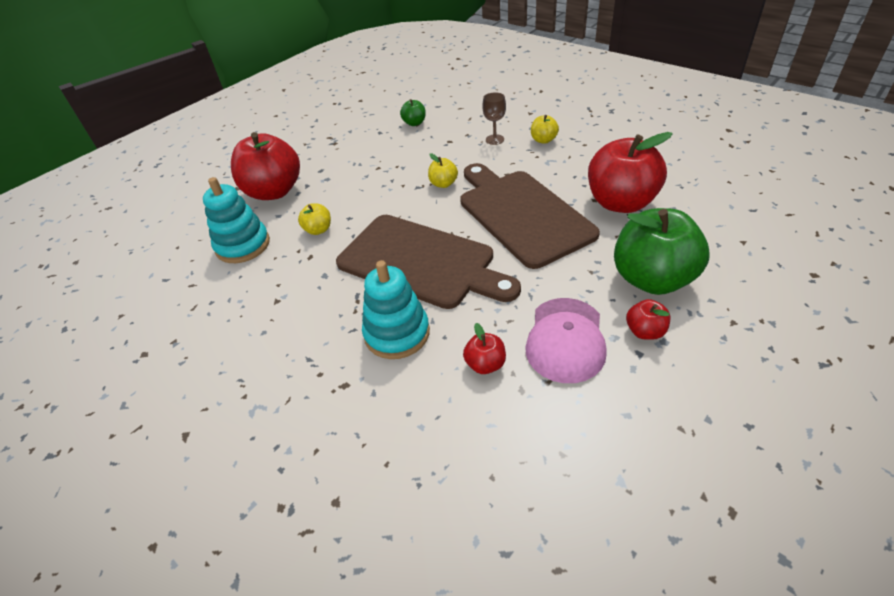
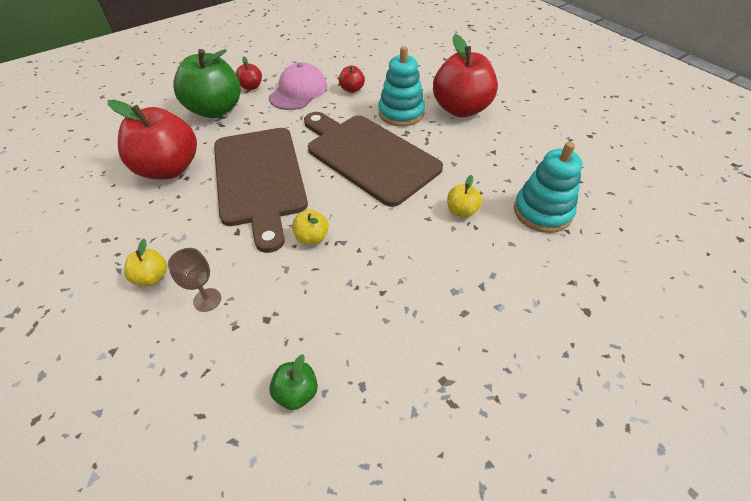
camera: 170 degrees left, 5 degrees up
red apple [231,132,300,200] -> red apple moved to [433,34,498,117]

